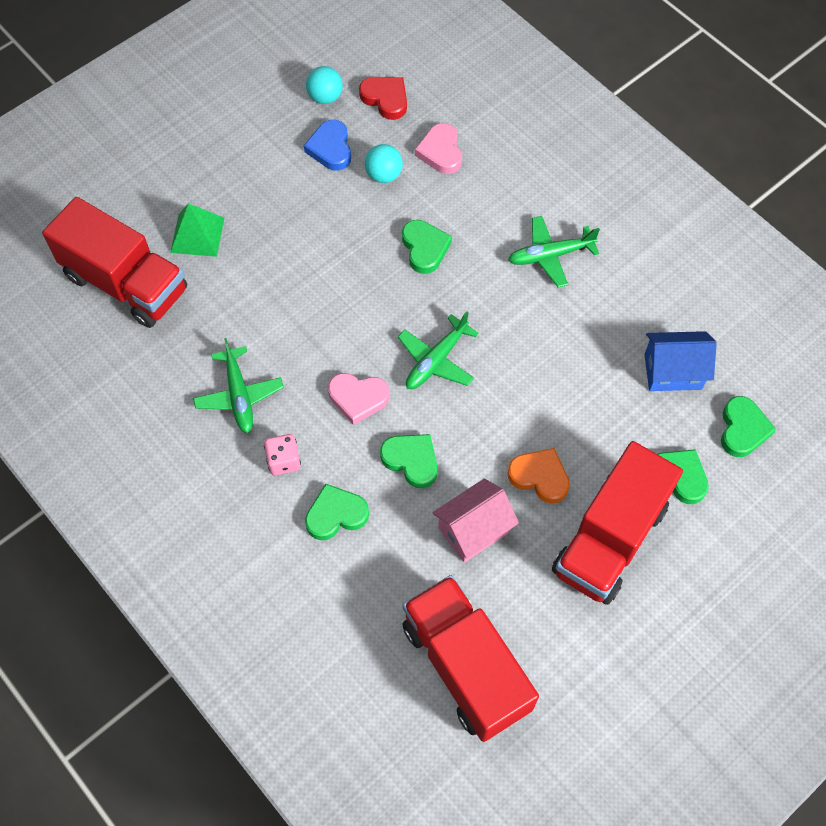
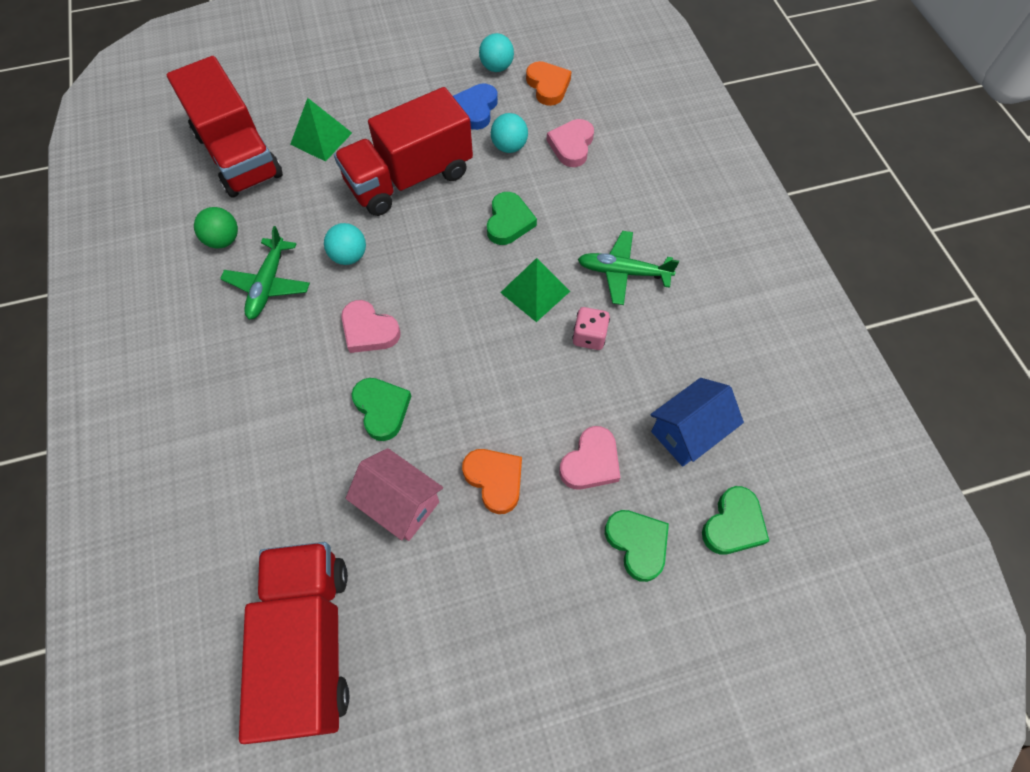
camera: 25 degrees right, 0 degrees up
pink dice [264,434,301,475] -> pink dice moved to [572,307,610,350]
green heart [305,484,369,540] -> none
red heart [359,77,407,120] -> orange heart [526,61,572,106]
green plane [398,311,479,389] -> none
pink house [432,479,519,563] -> pink house turned 45 degrees clockwise [346,448,443,541]
red truck [552,441,683,605] -> red truck moved to [334,87,473,216]
blue house [644,331,717,391] -> blue house turned 60 degrees counterclockwise [650,378,744,467]
none -> green ball [194,207,238,248]
none -> turquoise ball [324,223,366,265]
none -> green pyramid [500,258,570,322]
none -> pink heart [559,426,620,490]

